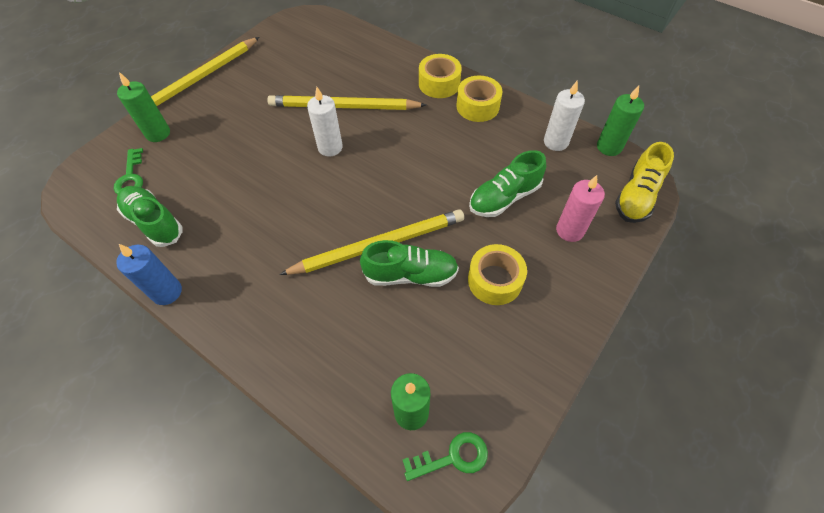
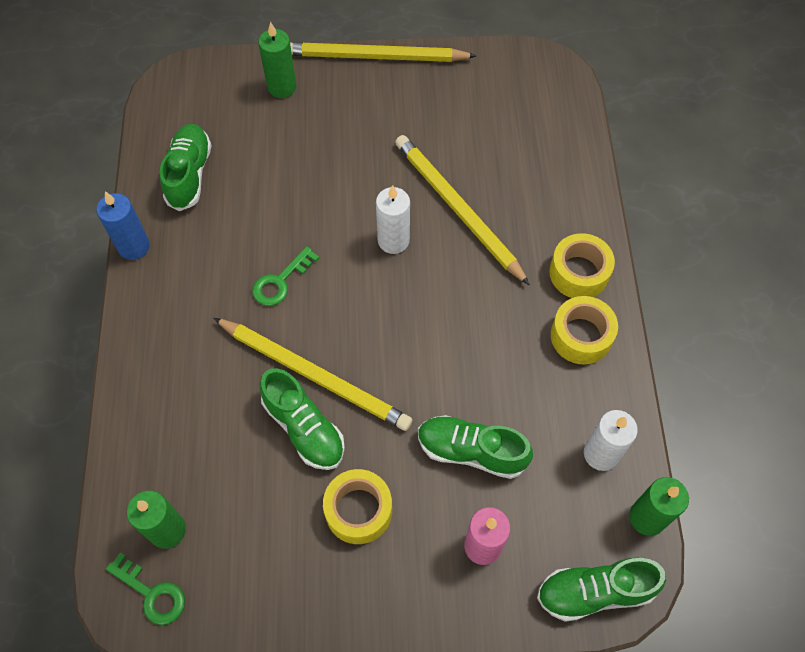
camera: 50 degrees right, 5 degrees up
green key [114,148,143,195] -> green key moved to [252,246,319,306]
yellow shoe [615,142,674,223] -> green shoe [537,557,666,622]

